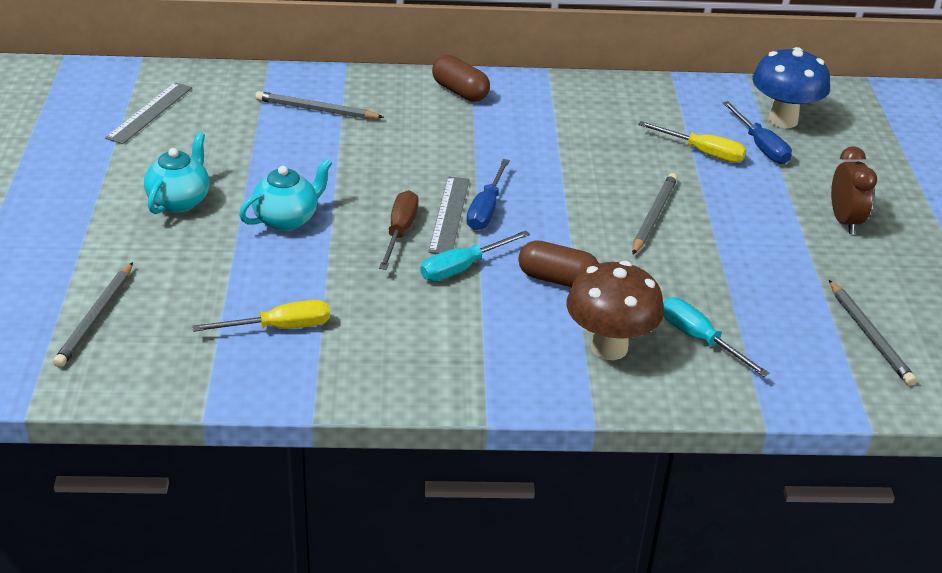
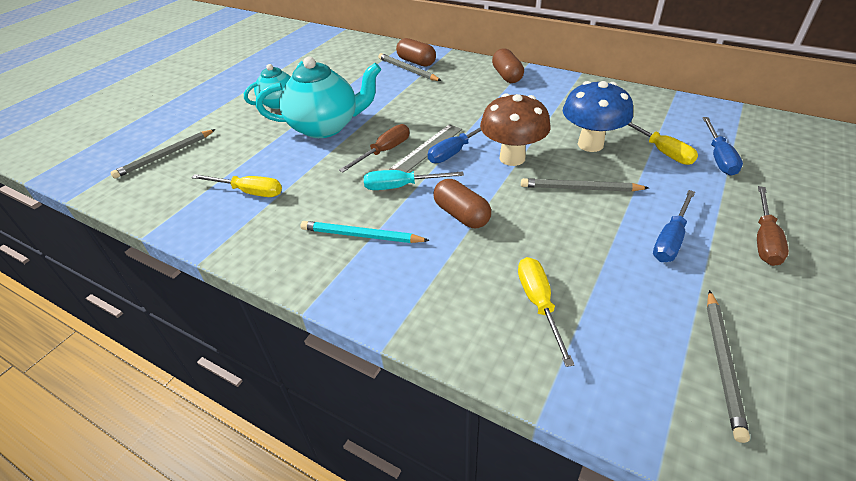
camera: 35 degrees right, 5 degrees up
grey ruler [105,82,192,144] -> none
turquoise teapot [239,158,332,231] -> turquoise teapot [256,56,381,138], size x1.65
brown mushroom [567,261,664,360] -> brown mushroom moved to [480,93,551,166]
grey pencil [632,173,677,254] -> grey pencil turned 135 degrees counterclockwise [521,178,649,192]
turquoise screwdriver [663,297,769,377] -> yellow screwdriver [518,257,574,367]
blue mushroom [752,47,830,128] -> blue mushroom moved to [563,81,633,152]
brown clock [831,146,877,234] -> brown screwdriver [757,186,789,266]
none -> turquoise pencil [301,221,430,243]
none -> brown capsule [396,38,436,67]
none -> blue screwdriver [653,190,695,262]

